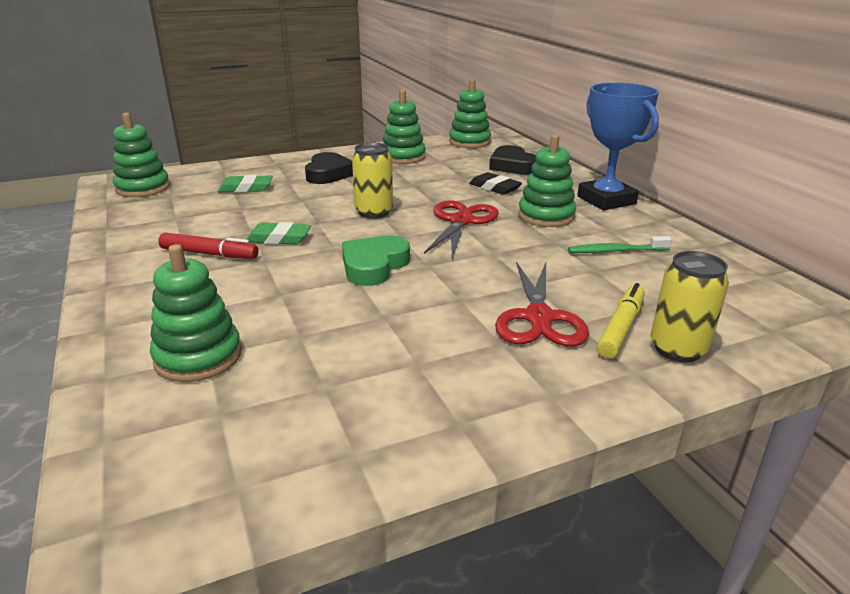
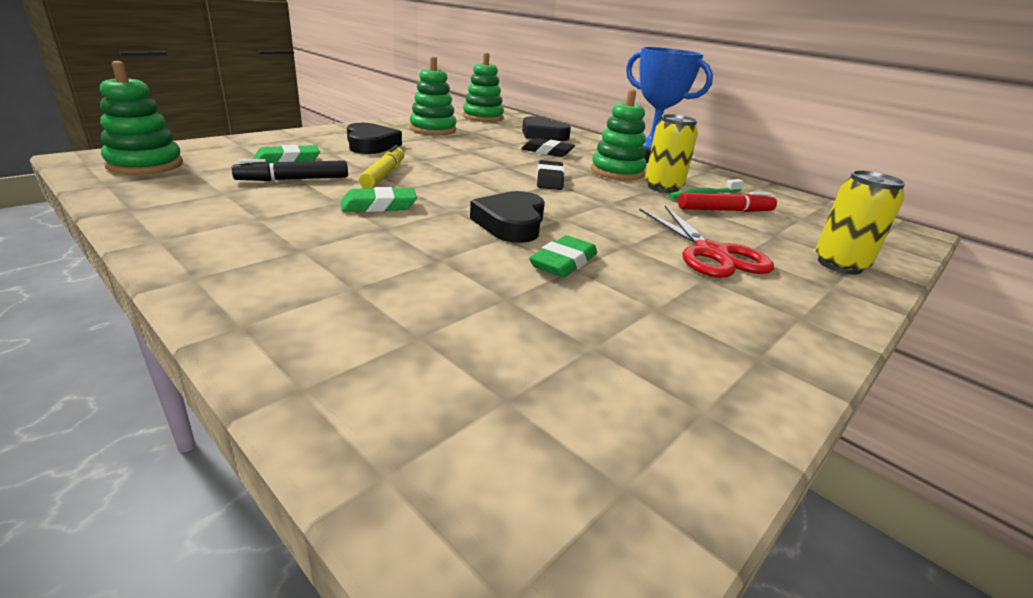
camera: 25 degrees left, 0 degrees up
green stacking toy [150,244,242,382] -> none
red marker [158,233,259,259] -> red marker moved to [678,192,777,212]
green heart [342,235,410,286] -> black heart [470,191,545,243]
yellow can [352,143,393,219] -> yellow can moved to [645,114,698,193]
red scissors [424,200,499,258] -> black eraser [537,160,564,190]
yellow marker [597,283,645,358] -> yellow marker moved to [359,145,405,189]
none -> black marker [232,159,348,181]
none -> green eraser [529,235,597,278]

